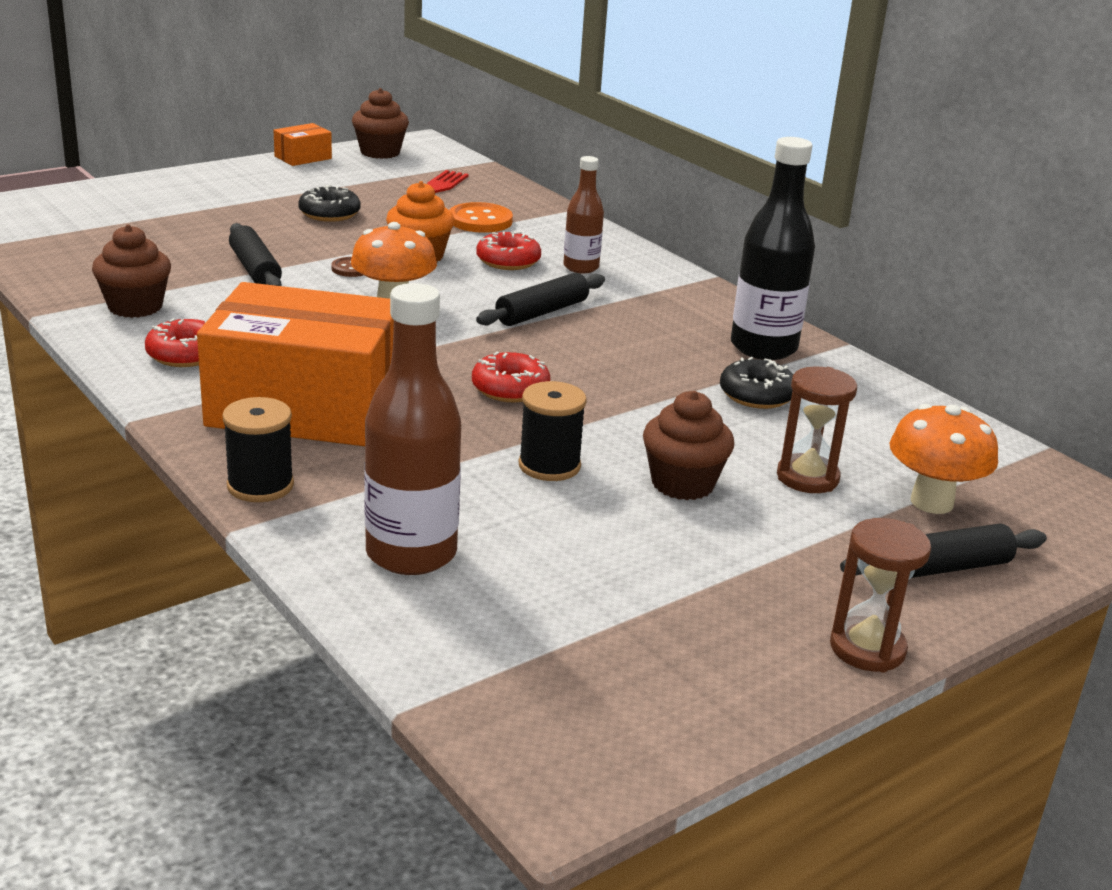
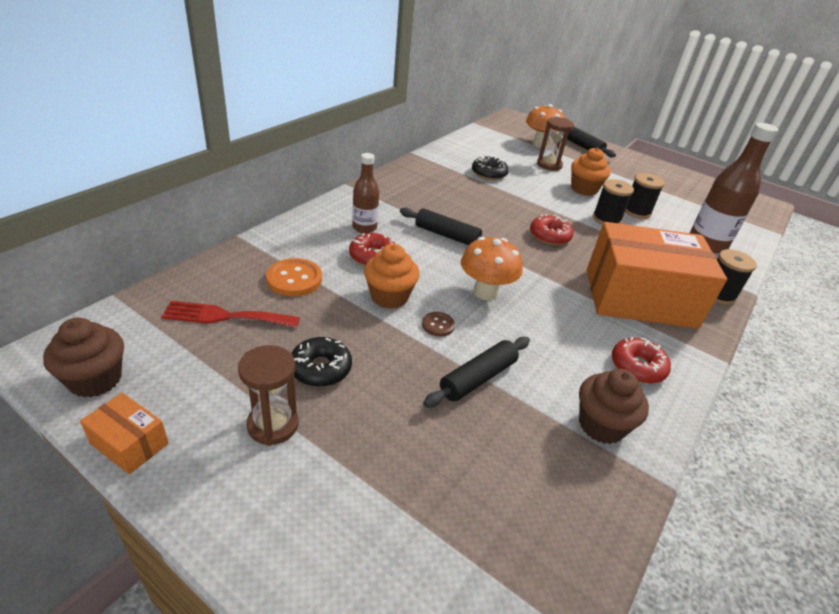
camera: 110 degrees left, 10 degrees up
orange box [197,282,394,446] -> orange box turned 75 degrees counterclockwise [587,222,727,329]
brown cupcake [643,391,734,500] -> orange cupcake [571,147,610,196]
black bottle [731,137,815,360] -> none
brown hourglass [830,518,931,672] -> brown hourglass moved to [238,345,299,446]
none -> black spool [625,173,665,219]

